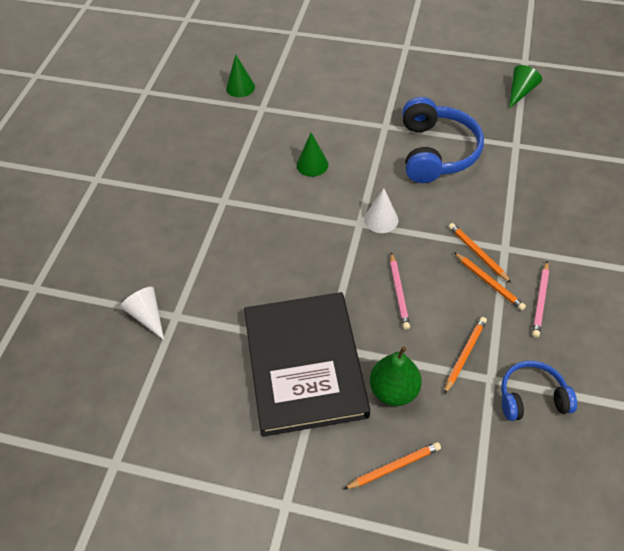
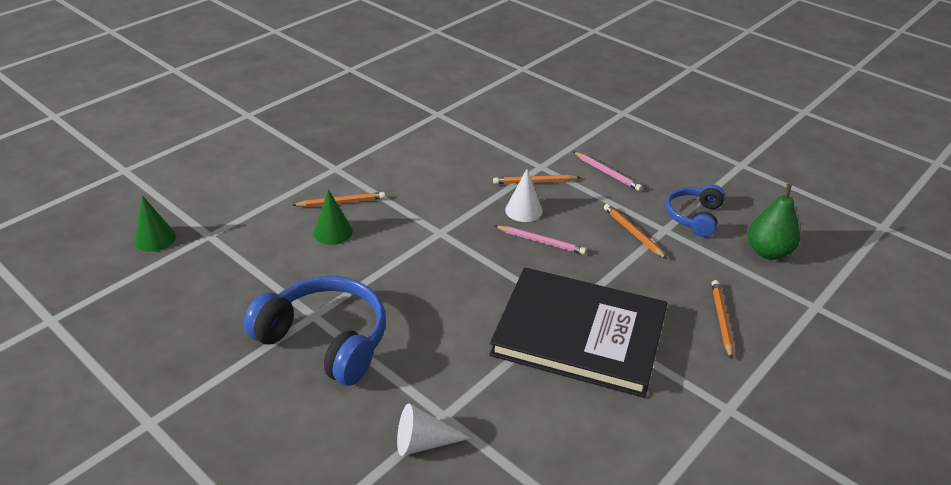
camera: 65 degrees left, 15 degrees down
white cone [364,188,398,233] -> white cone moved to [505,169,543,222]
green pear [370,346,422,406] -> green pear moved to [748,184,800,260]
blue headphones [402,97,484,183] -> blue headphones moved to [244,276,386,386]
orange pencil [454,252,526,310] -> orange pencil moved to [293,192,385,207]
green cone [509,65,542,109] -> none

